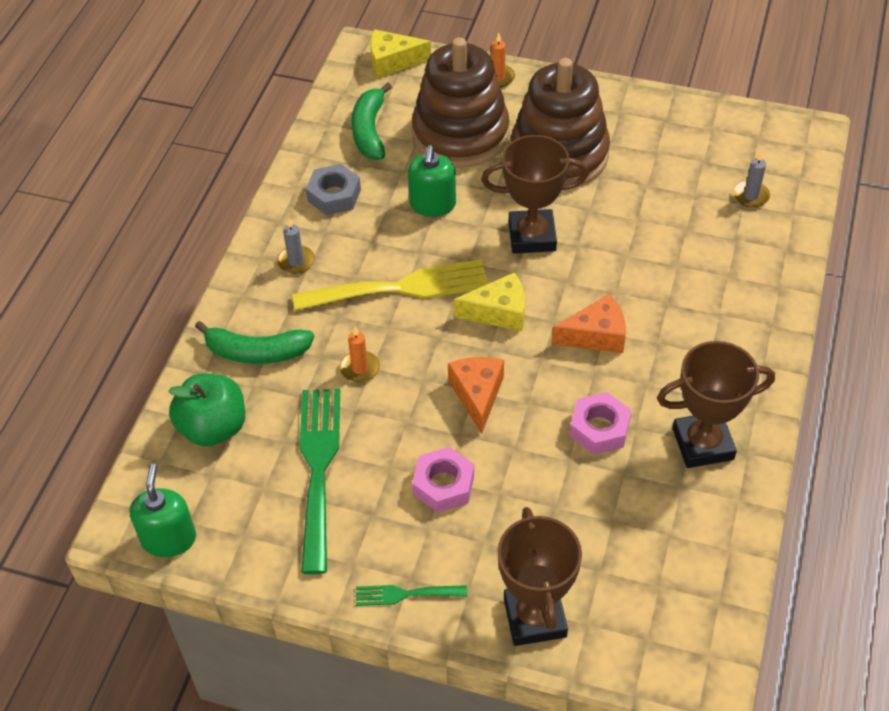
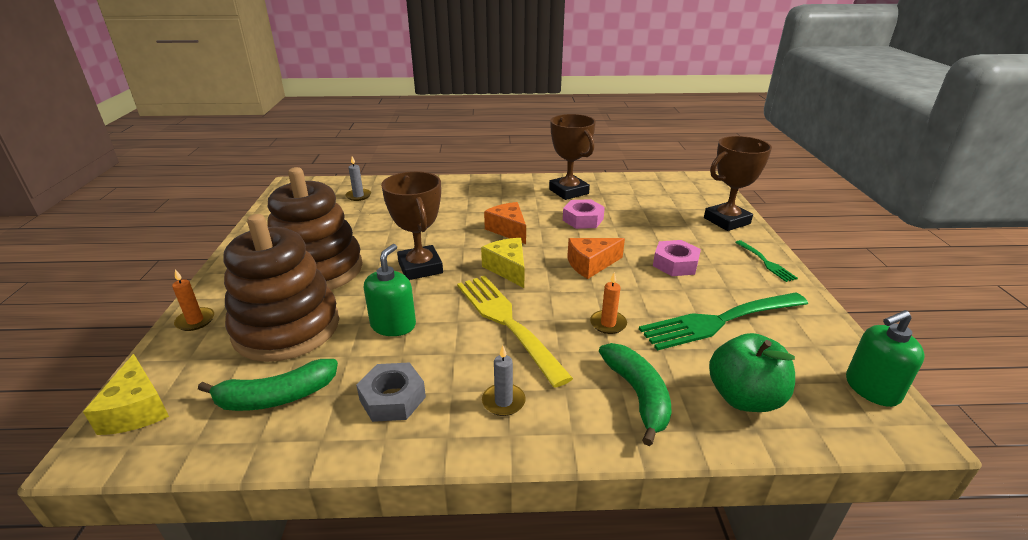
camera: 110 degrees left, 20 degrees down
green soap dispenser [408,145,456,217] -> green soap dispenser turned 60 degrees counterclockwise [364,244,416,336]

